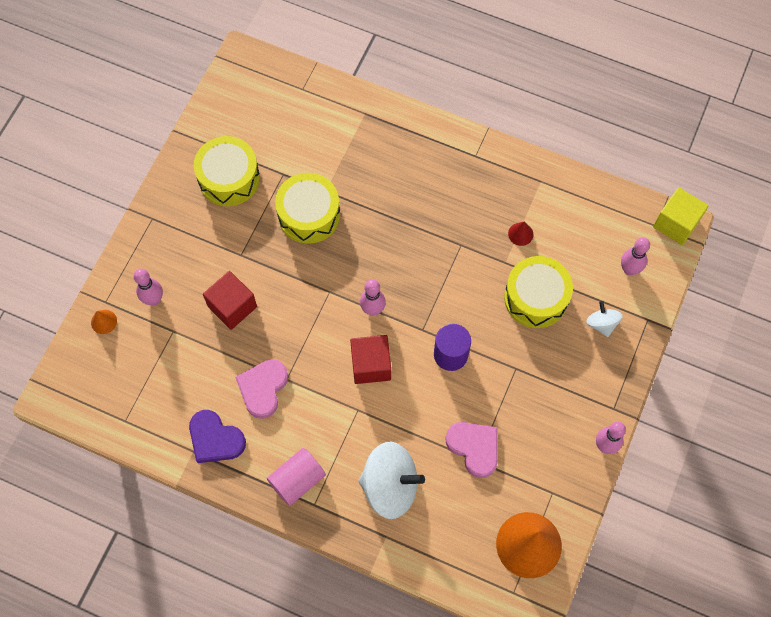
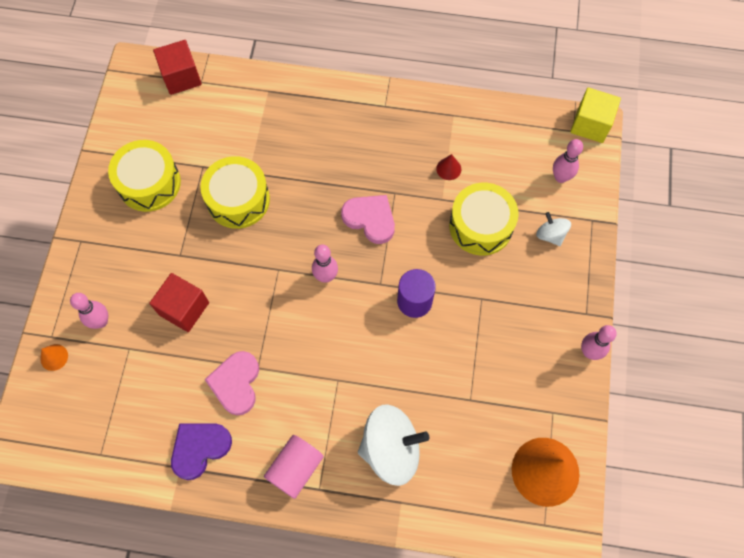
camera: 15 degrees left, 0 degrees up
purple heart [189,410,246,463] -> purple heart turned 120 degrees clockwise [171,423,232,480]
red cube [350,335,391,384] -> red cube moved to [153,40,202,95]
pink heart [445,422,498,478] -> pink heart moved to [341,195,395,244]

